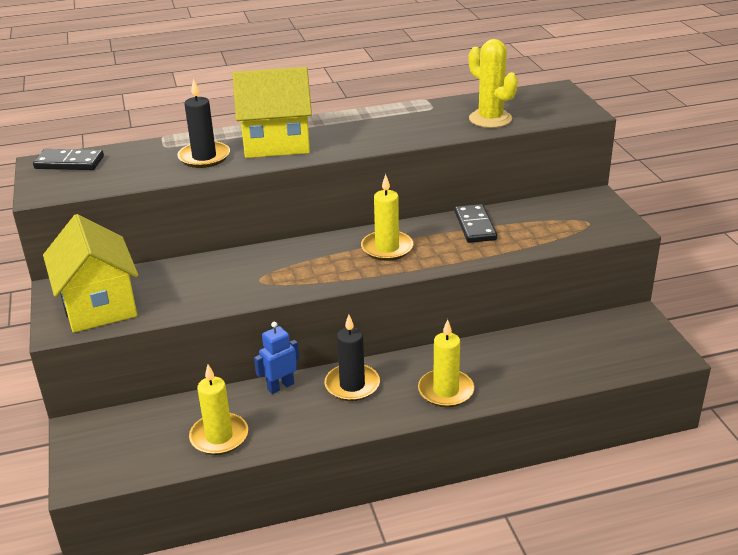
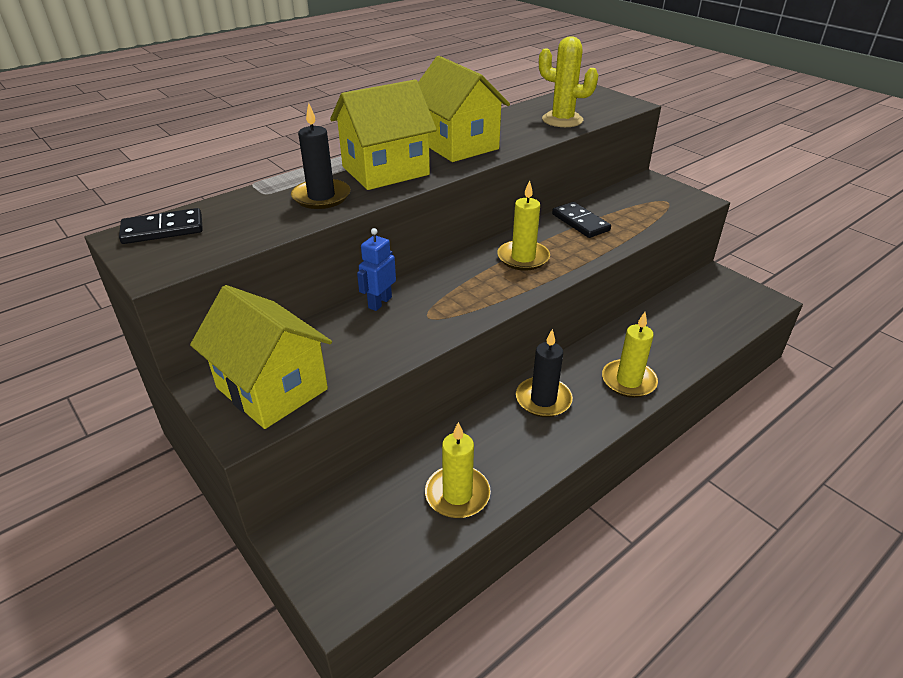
camera: 25 degrees left, 5 degrees up
blue robot [254,322,299,394] -> blue robot moved to [357,228,396,311]
none -> yellow house [418,56,510,162]

